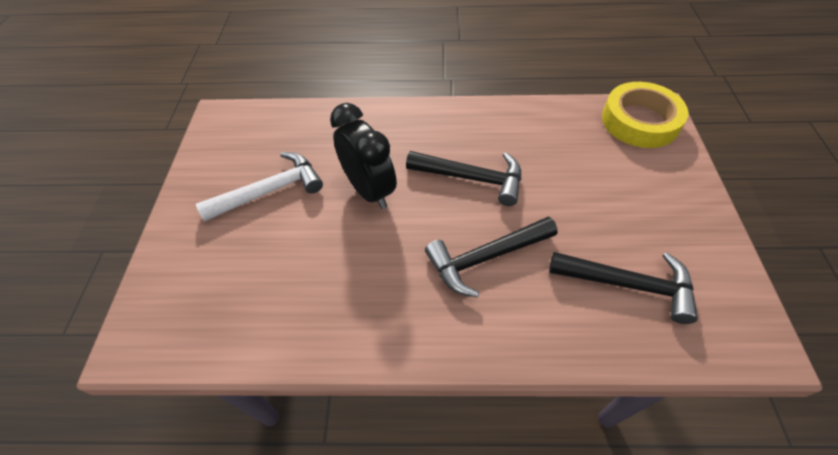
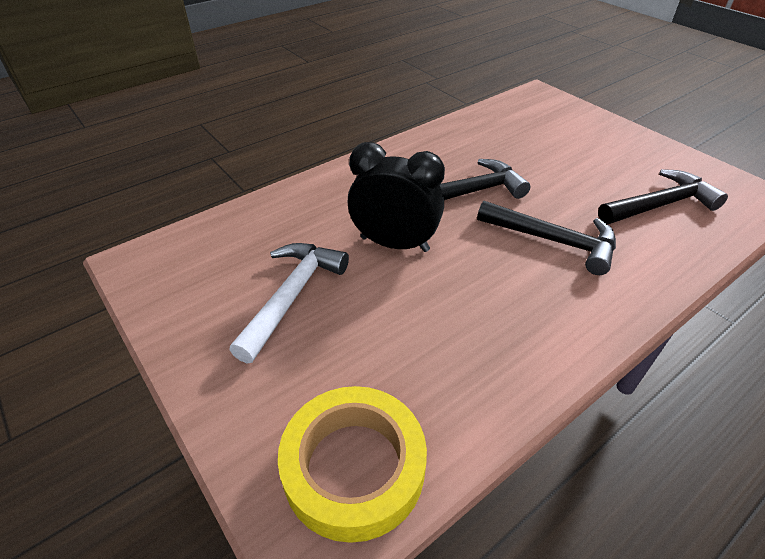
camera: 40 degrees left, 10 degrees down
black hammer [425,217,558,298] -> black hammer turned 90 degrees counterclockwise [477,201,616,275]
yellow tape [602,82,689,148] -> yellow tape moved to [278,386,427,543]

